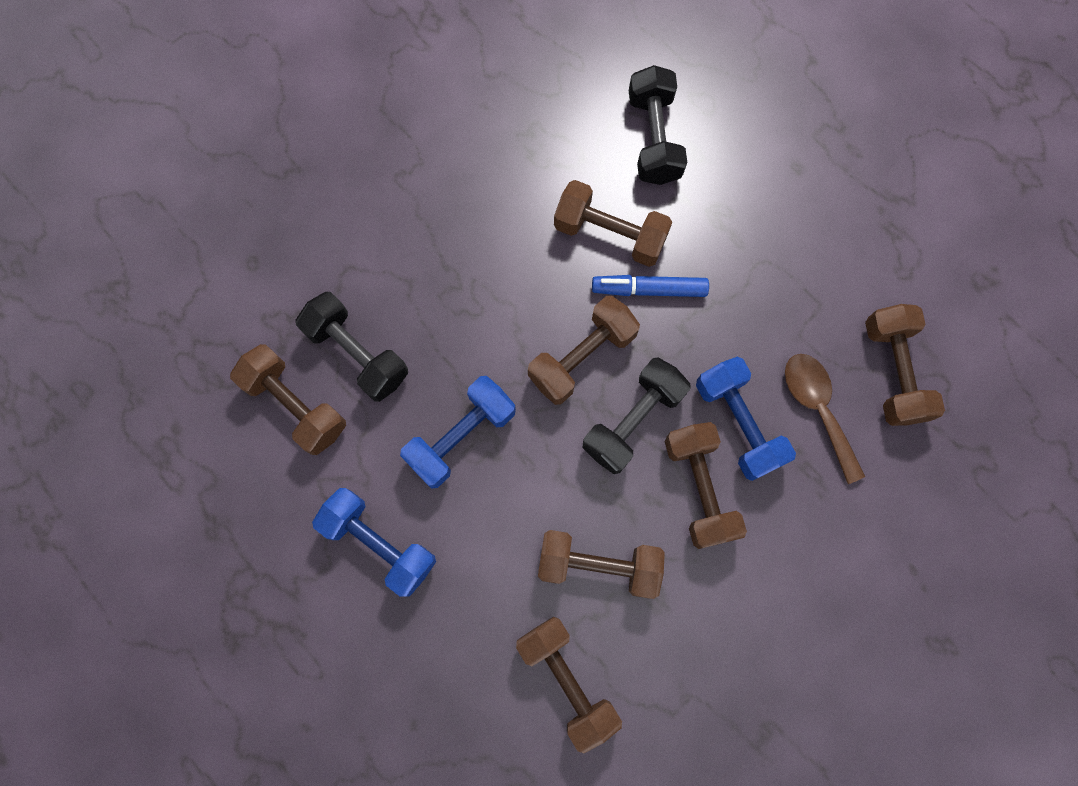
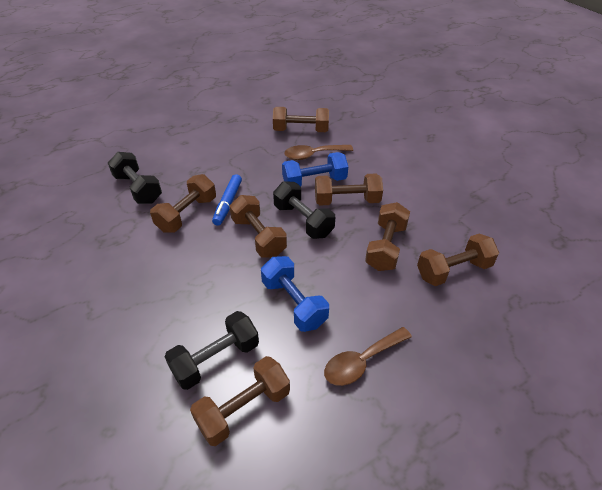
camera: 80 degrees left, 30 degrees down
blue dumbbell [312,488,436,597] -> brown spoon [324,327,412,386]
black dumbbell [629,65,687,185] -> black dumbbell turned 45 degrees clockwise [108,152,162,204]

